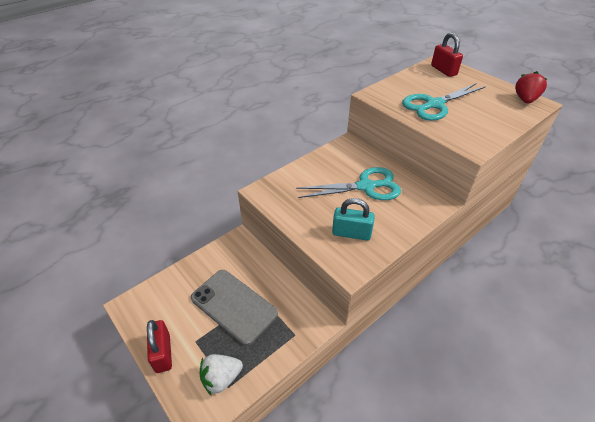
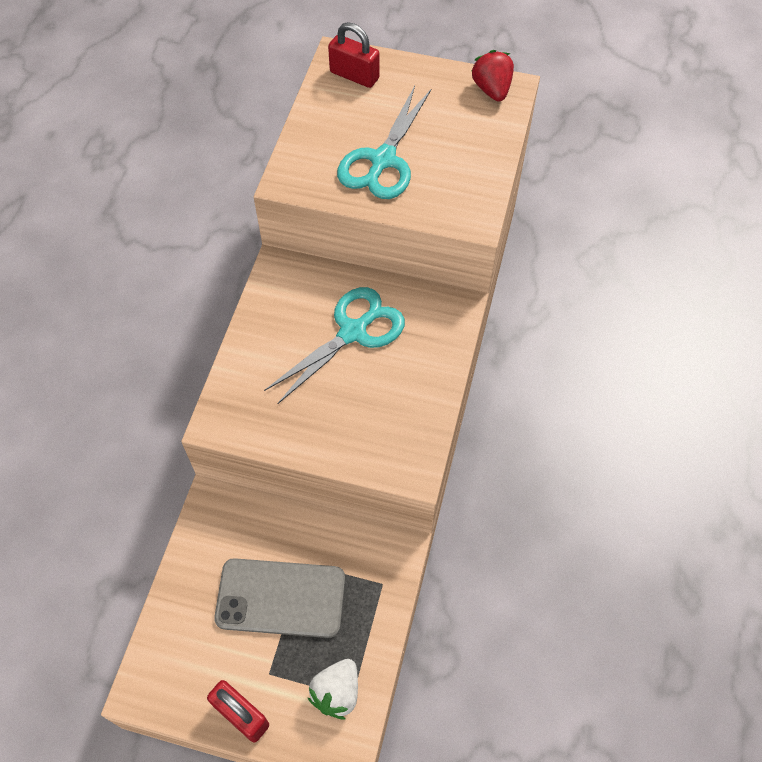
camera: 35 degrees left, 15 degrees up
turquoise padlock [332,198,375,241] -> none

